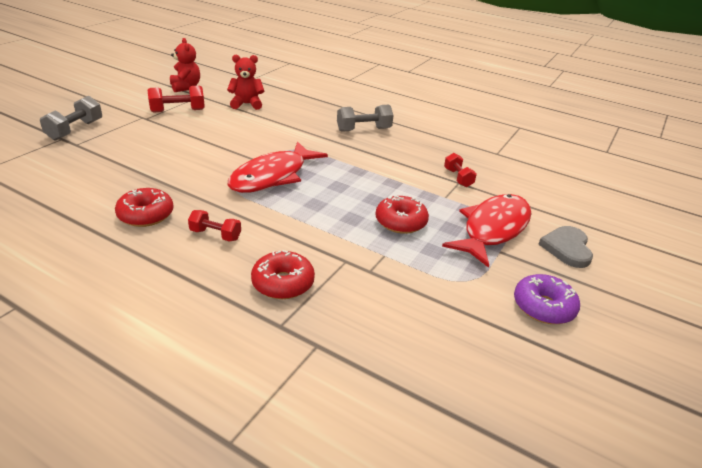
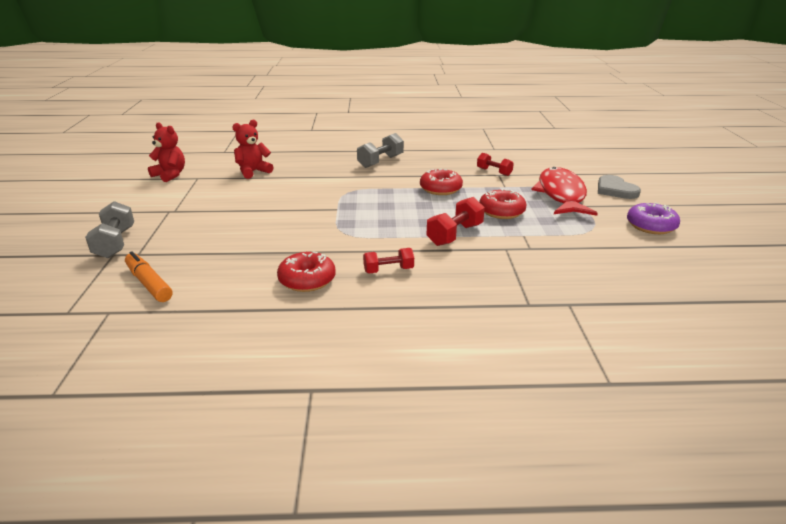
camera: 30 degrees left, 5 degrees down
red dumbbell [148,86,205,112] -> red dumbbell moved to [427,197,485,246]
red fish [228,141,328,193] -> none
red donut [251,250,315,299] -> red donut moved to [420,169,463,195]
none -> orange marker [125,251,172,302]

